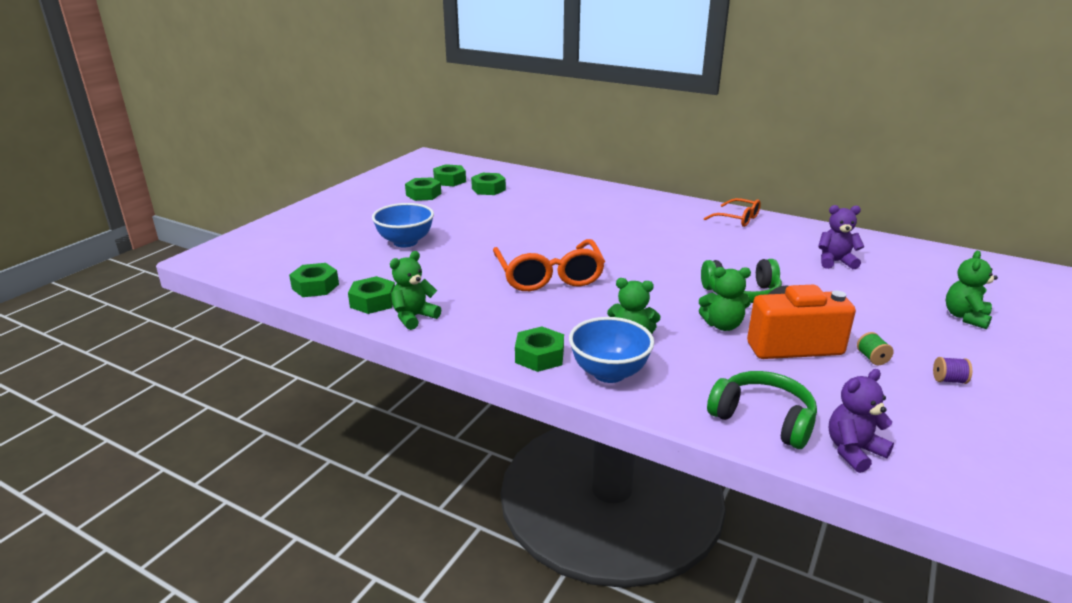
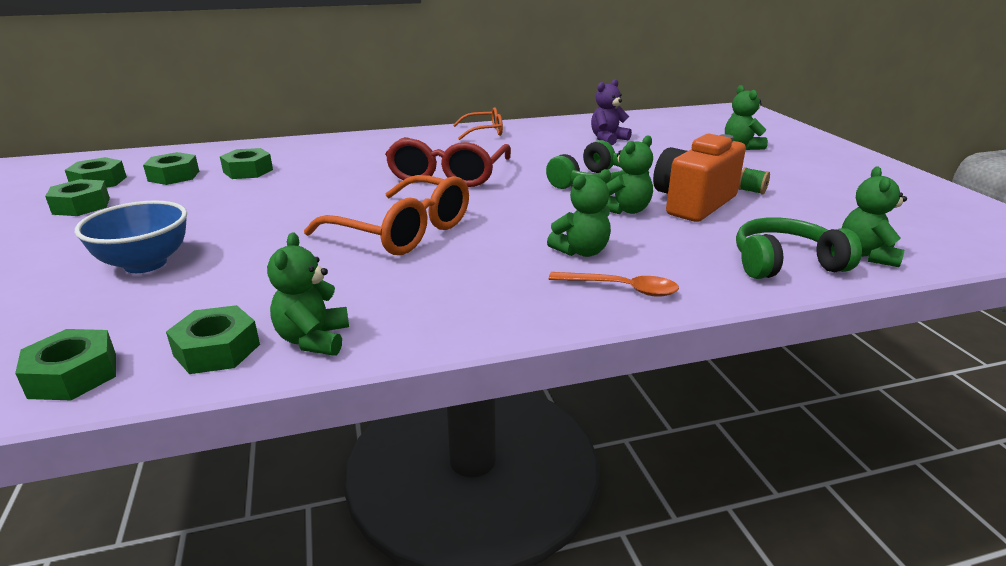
camera: 45 degrees left, 0 degrees up
green nut [515,327,564,372] -> green nut moved to [220,148,273,179]
blue bowl [569,317,654,383] -> orange spoon [549,272,679,297]
purple teddy bear [829,369,894,473] -> green teddy bear [842,167,907,267]
purple spool [933,357,972,384] -> none
none -> red glasses [385,137,511,187]

